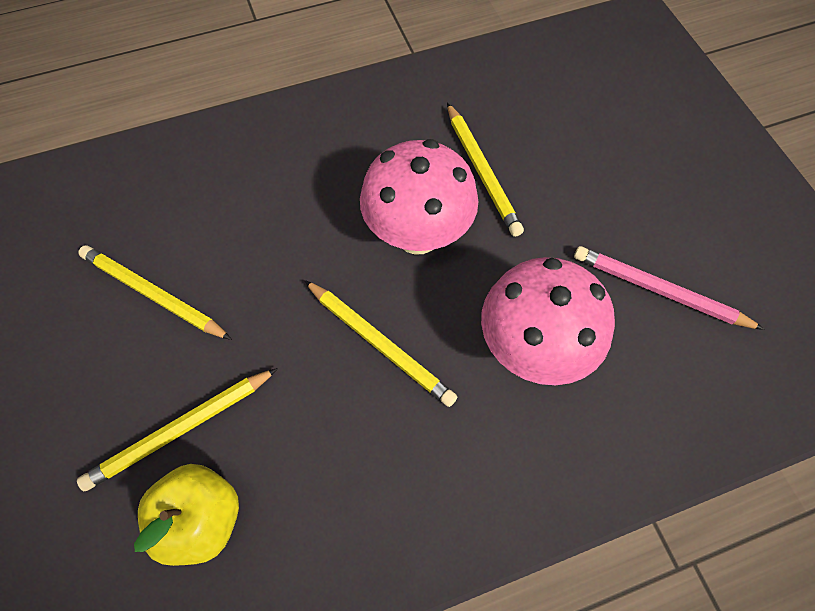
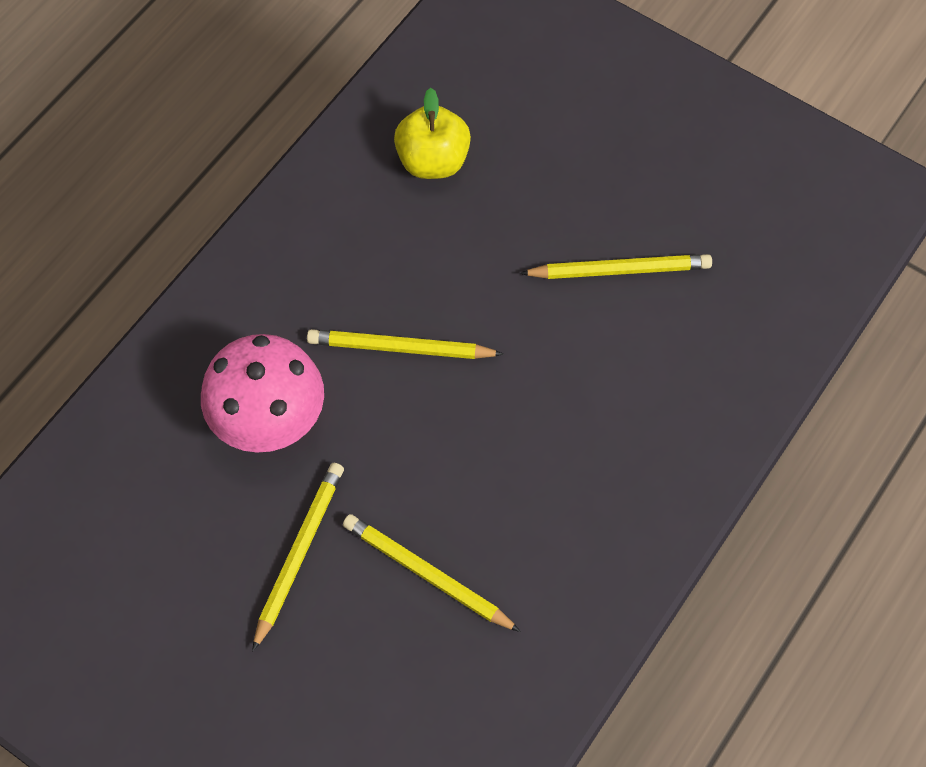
camera: 145 degrees right, 0 degrees up
yellow pencil [77,368,278,491] -> yellow pencil moved to [252,463,344,651]
pink mushroom [360,139,478,255] -> none
pink pencil [574,246,765,330] -> none

